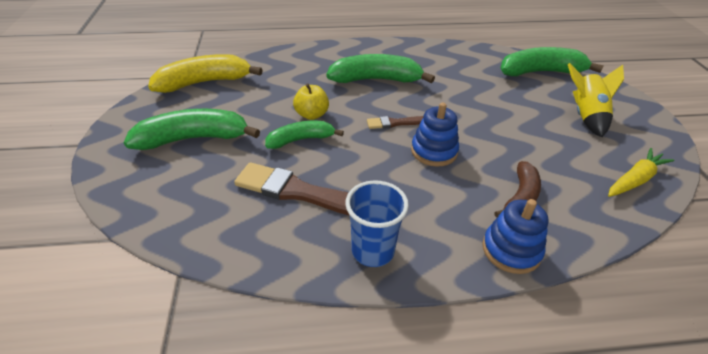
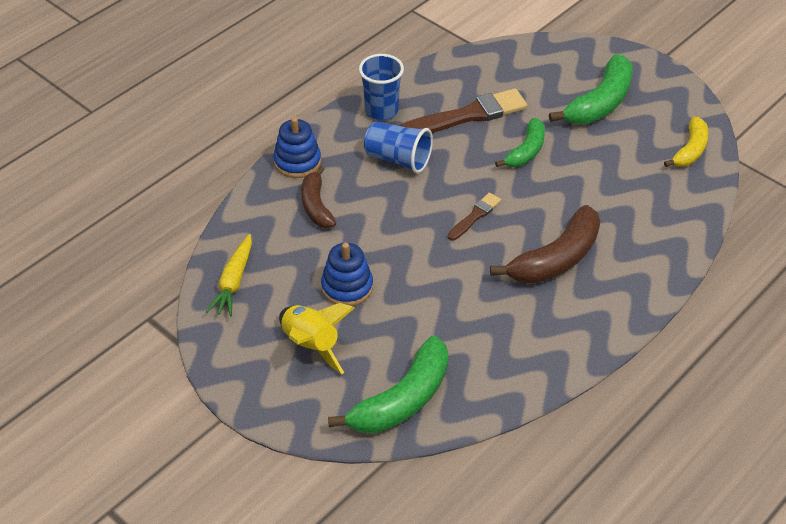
camera: 140 degrees right, 5 degrees up
yellow banana [148,54,263,93] -> yellow banana [664,117,708,167], size x0.63
yellow apple [293,83,329,120] -> none
green banana [326,54,435,83] -> brown banana [490,205,600,284]
blue stacking toy [411,102,459,166] -> blue stacking toy moved to [321,243,373,306]
none -> blue cup [364,121,433,173]

